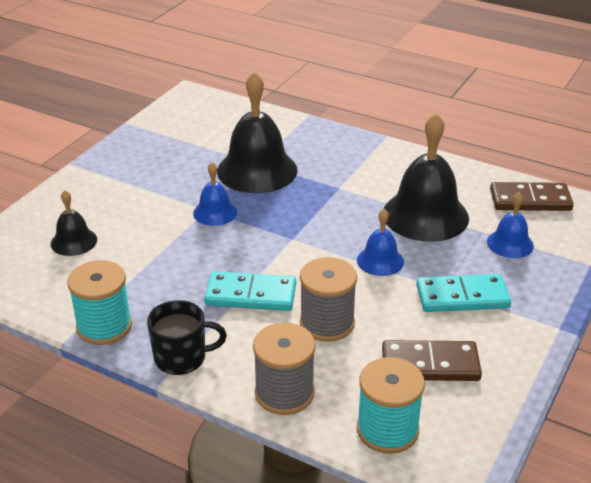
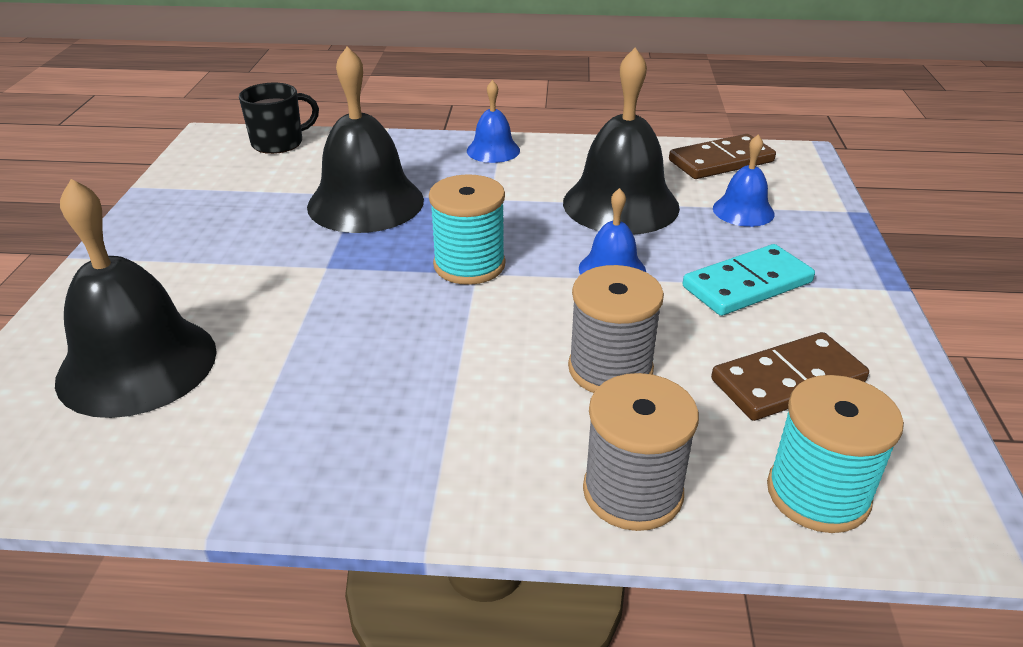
camera: 25 degrees left, 0 degrees up
black bell [51,190,97,256] -> black bell [55,179,217,418], size x1.94
turquoise spool [67,260,132,345] -> turquoise spool moved to [429,174,505,285]
black mug [147,300,227,375] -> black mug moved to [239,83,319,154]
blue bell [193,162,237,226] -> blue bell moved to [467,80,520,163]
turquoise domino [204,271,296,311] -> none

